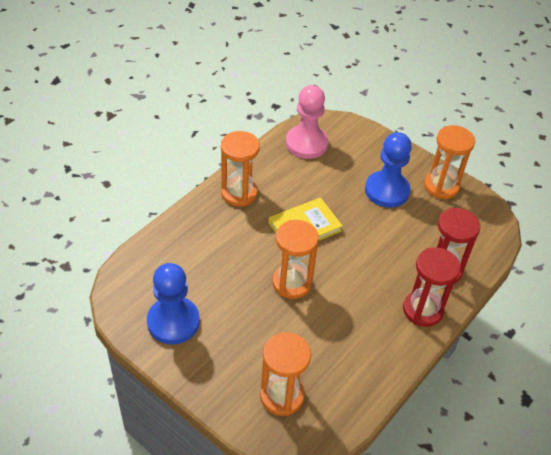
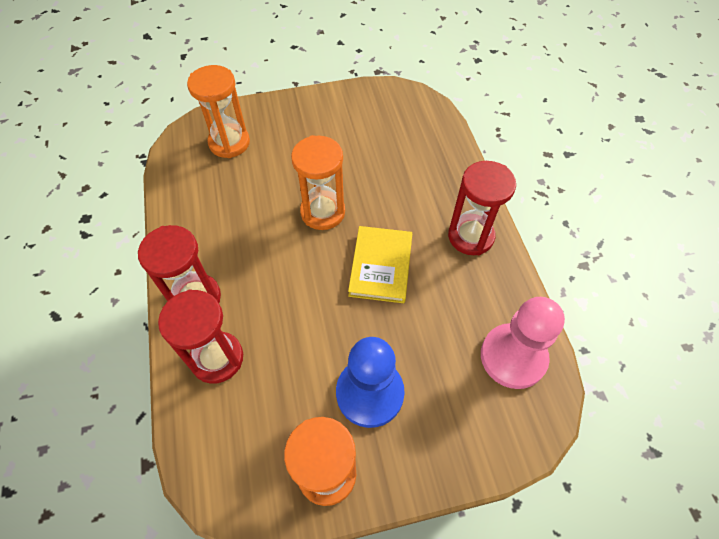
camera: 130 degrees right, 10 degrees up
blue pawn [147,263,200,344] -> none
orange hourglass [221,131,260,207] -> red hourglass [448,161,516,255]

